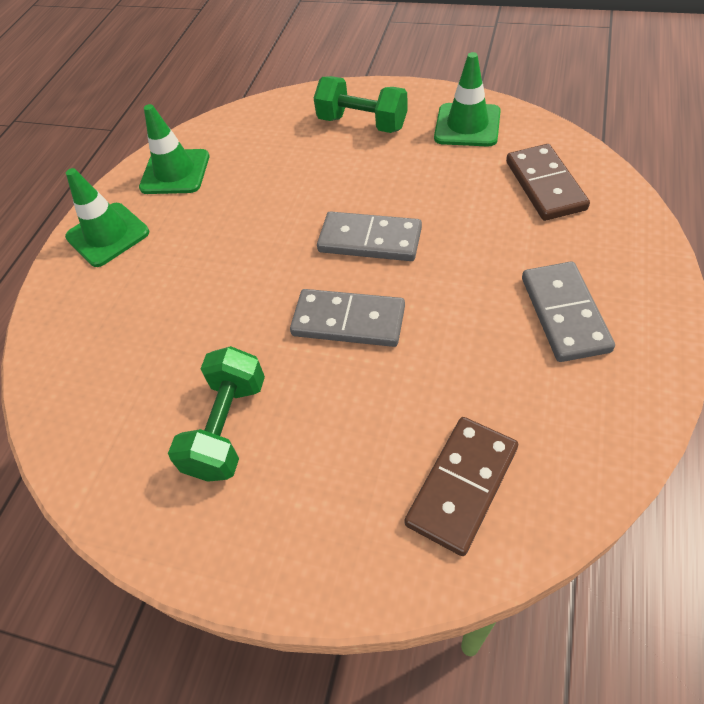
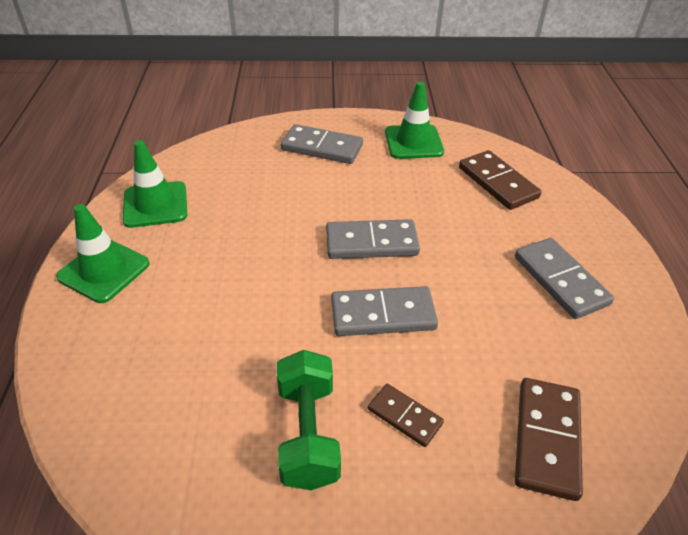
camera: 25 degrees left, 10 degrees down
green dumbbell [314,76,408,133] -> grey domino [281,124,363,164]
none -> brown domino [368,384,444,447]

